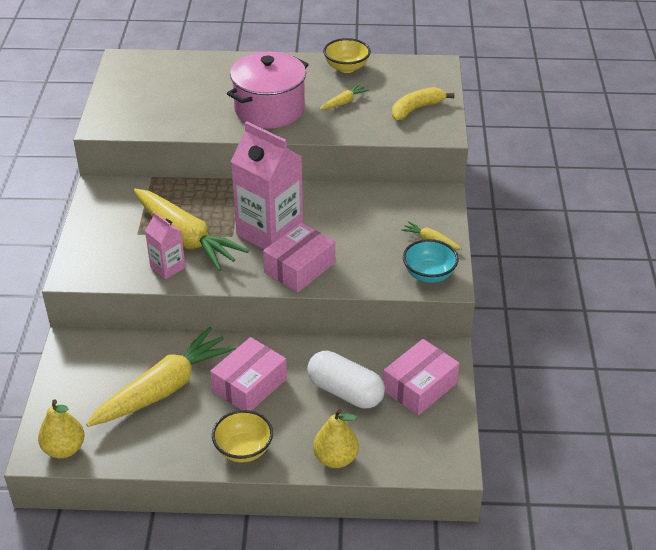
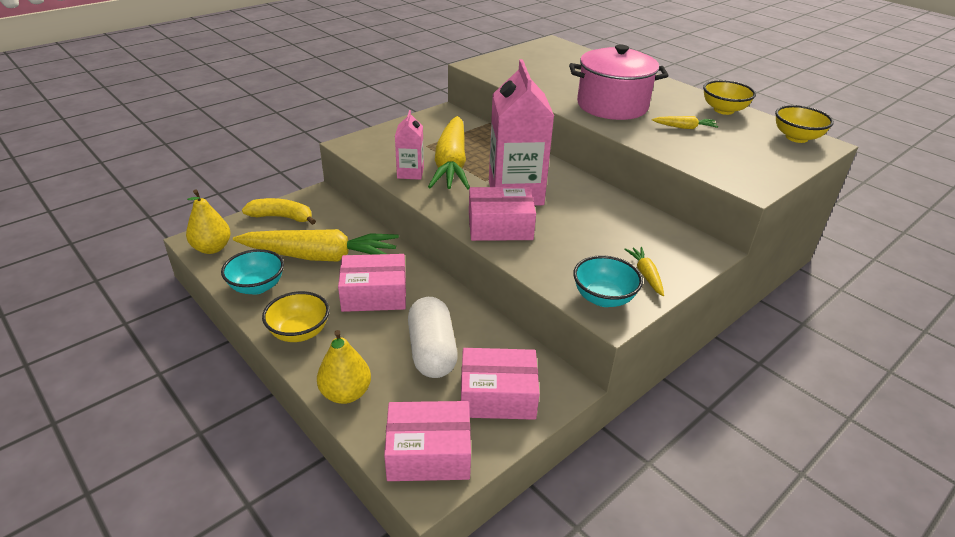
camera: 45 degrees right, 5 degrees down
yellow banana [392,87,454,120] -> yellow banana moved to [242,198,316,225]
none -> turquoise bowl [221,249,284,295]
none -> pink box [384,401,471,481]
none -> yellow bowl [775,105,834,143]

